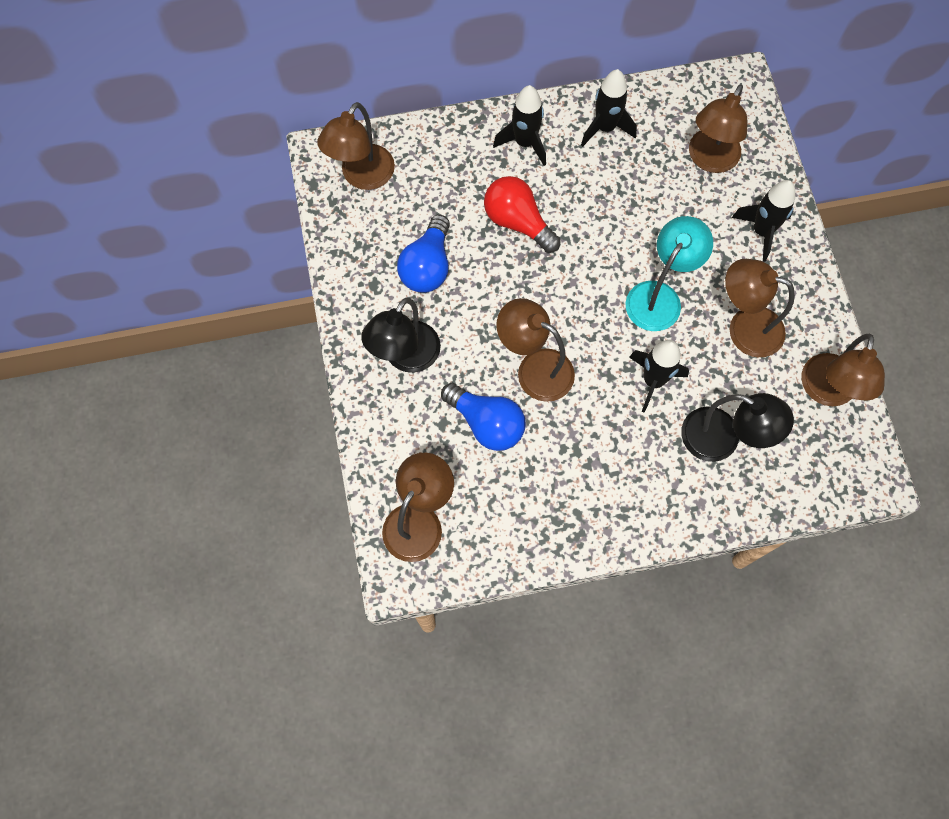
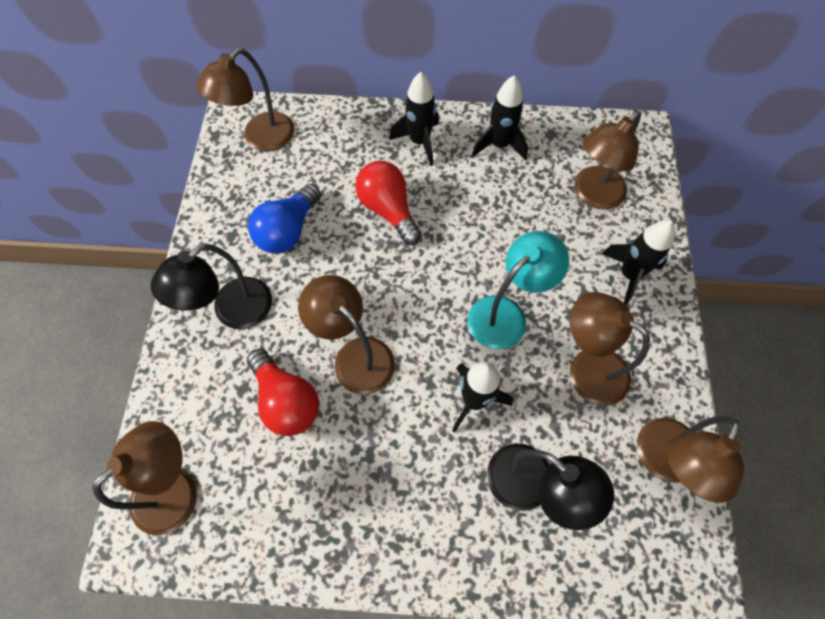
camera: 15 degrees right, 5 degrees down
blue light bulb [441,383,526,451] -> red light bulb [247,349,319,436]

